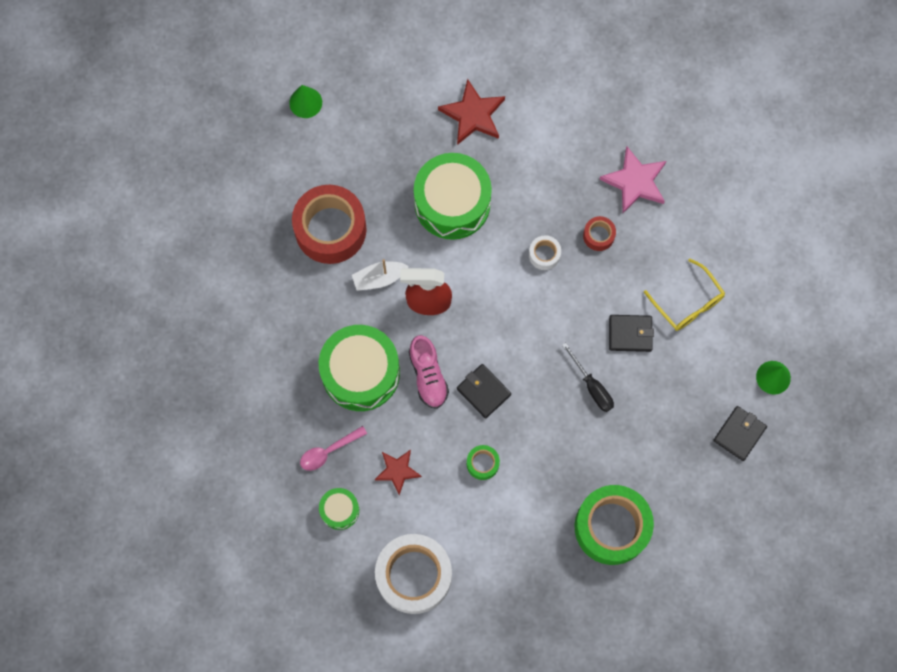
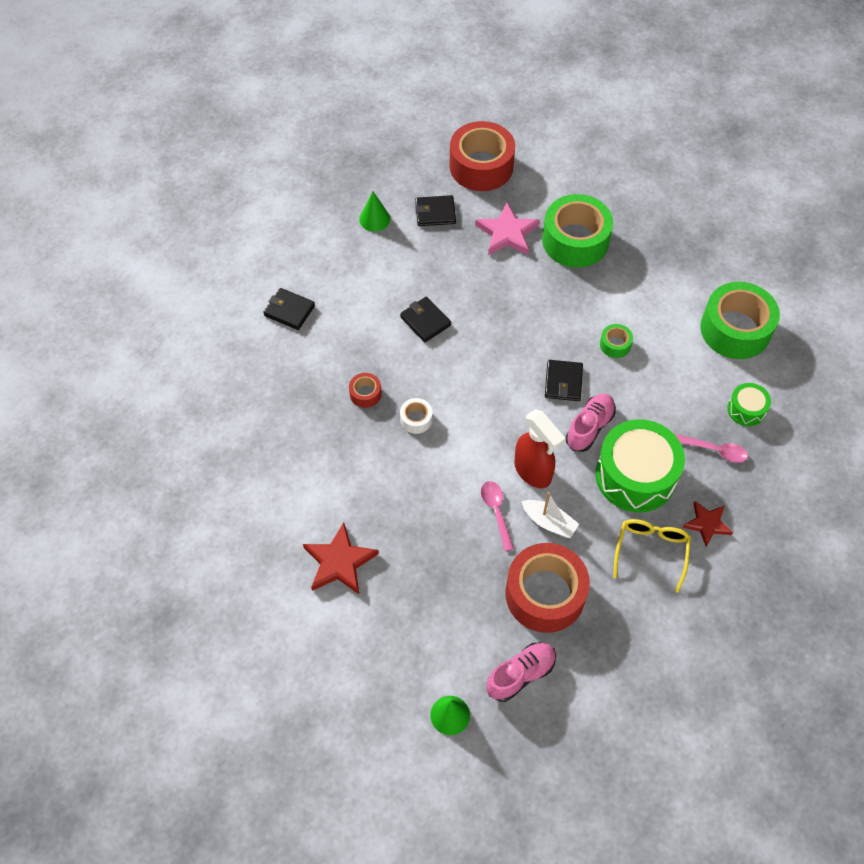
camera: 130 degrees left, 15 degrees down
red star [375,450,422,495] -> red star moved to [683,501,733,547]
white tape [375,534,452,614] -> green tape [700,282,780,359]
green drum [414,153,492,240] -> none
black screwdriver [562,342,614,412] -> none
pink star [599,147,666,213] -> pink star moved to [475,202,540,255]
yellow glasses [644,259,725,331] -> yellow glasses moved to [613,519,691,593]
none -> black wallet [263,288,315,330]
none -> red tape [449,121,515,191]
none -> pink spoon [481,481,514,552]
none -> pink shoe [486,643,556,702]

